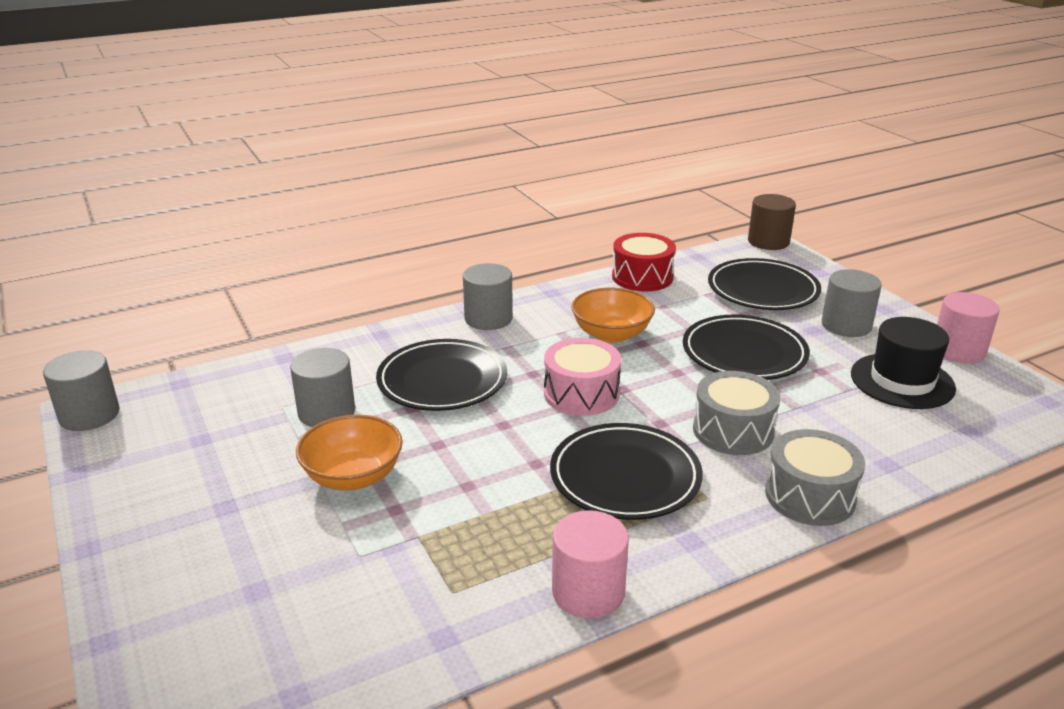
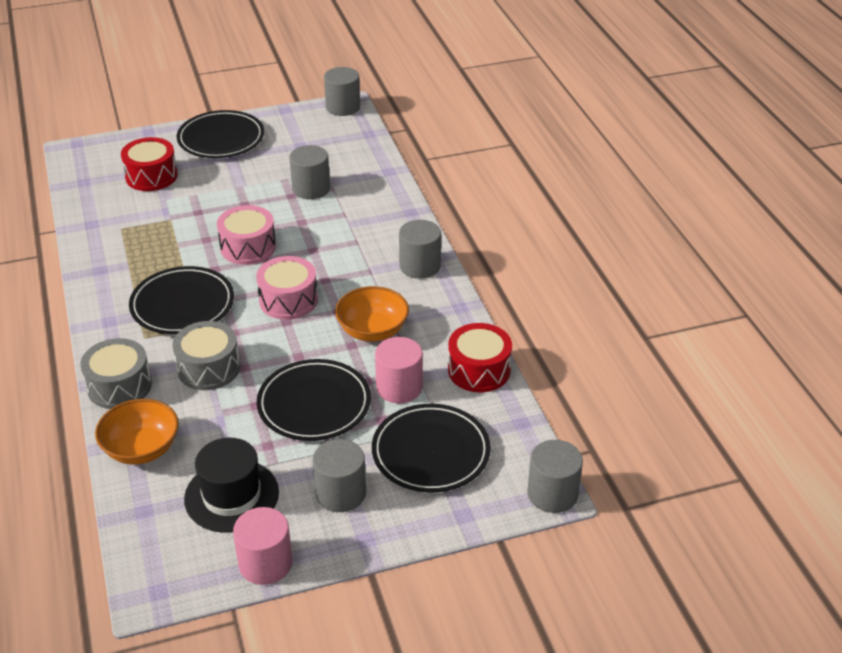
camera: 100 degrees right, 10 degrees up
orange bowl [296,415,403,490] -> orange bowl moved to [95,399,179,465]
black plate [376,339,507,411] -> black plate moved to [177,110,264,158]
pink cylinder [552,510,629,619] -> pink cylinder moved to [375,337,423,403]
brown cylinder [748,194,796,250] -> grey cylinder [527,440,583,513]
none -> red drum [121,137,178,191]
none -> pink drum [217,205,276,265]

